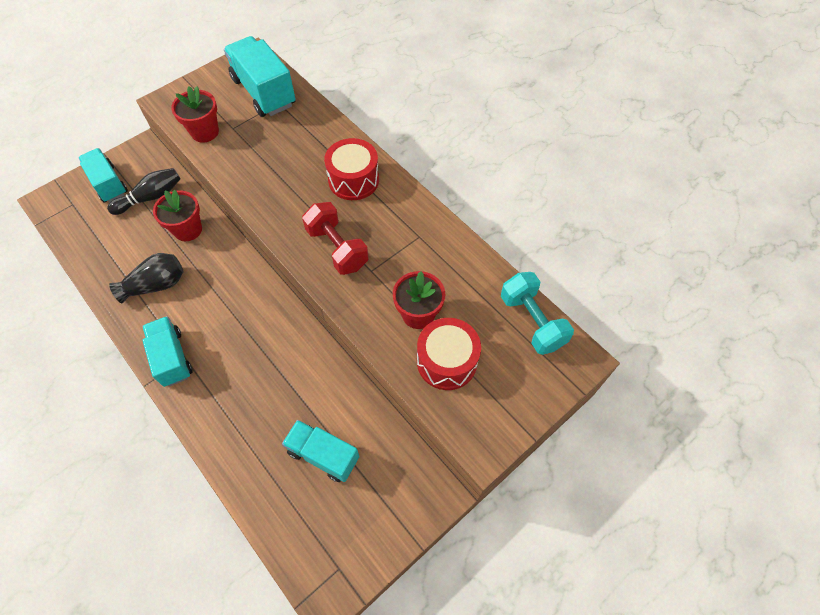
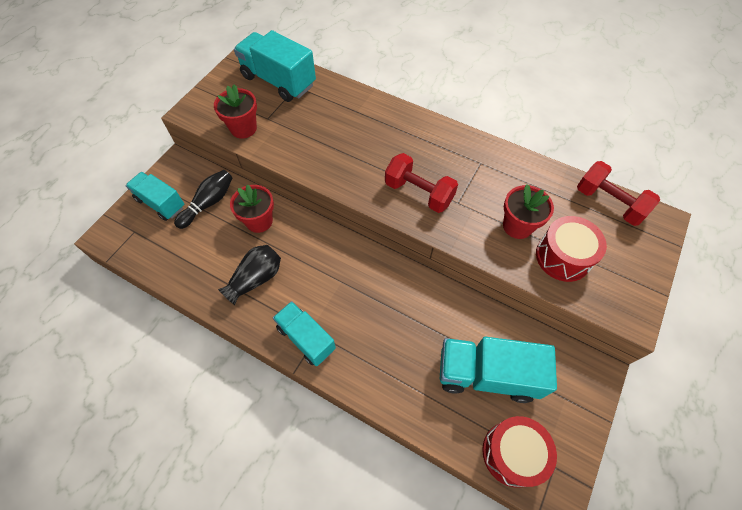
camera: 20 degrees left, 0 degrees up
turquoise truck [282,420,359,482] -> turquoise truck [440,337,557,403], size x1.51
red drum [324,138,379,200] -> red drum moved to [482,416,557,487]
turquoise dumbbell [501,272,574,355] -> red dumbbell [577,161,660,226]

